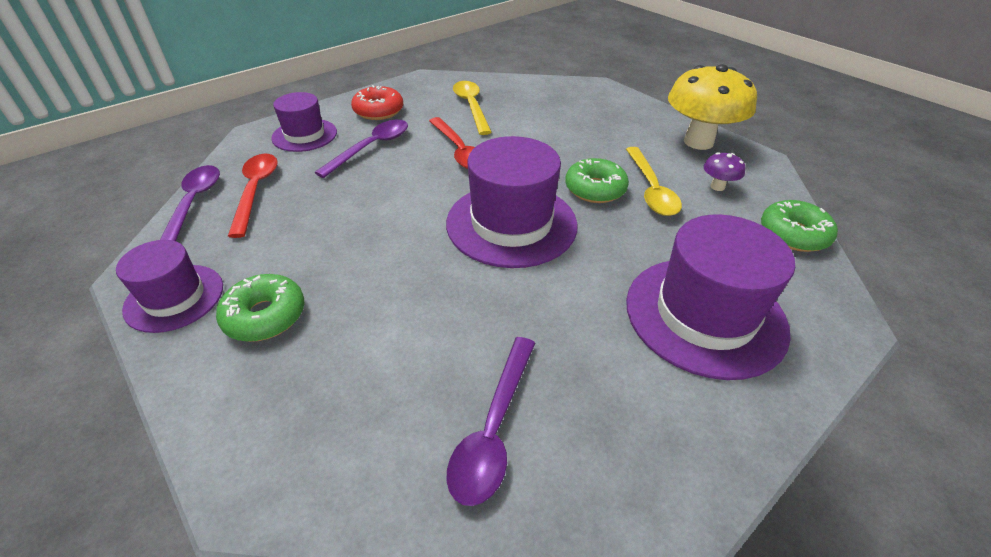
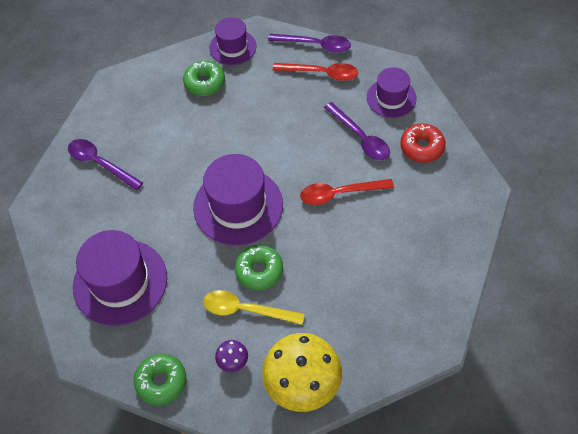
camera: 110 degrees right, 15 degrees up
yellow spoon [453,81,492,135] -> none

